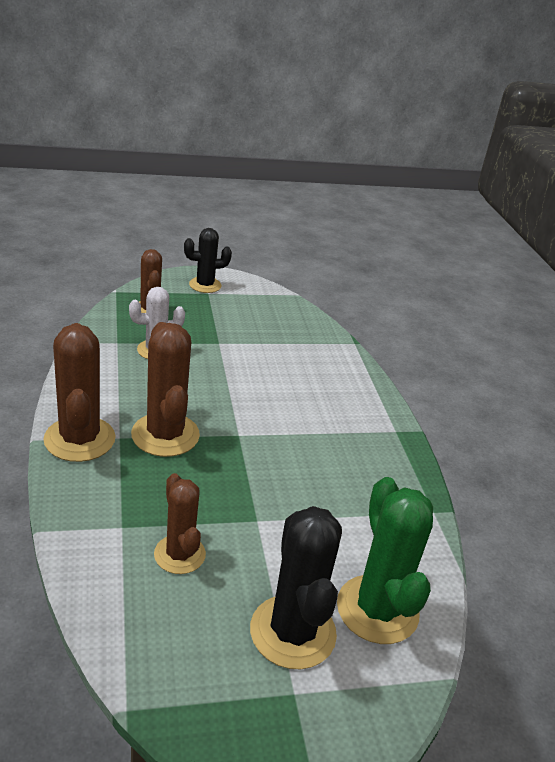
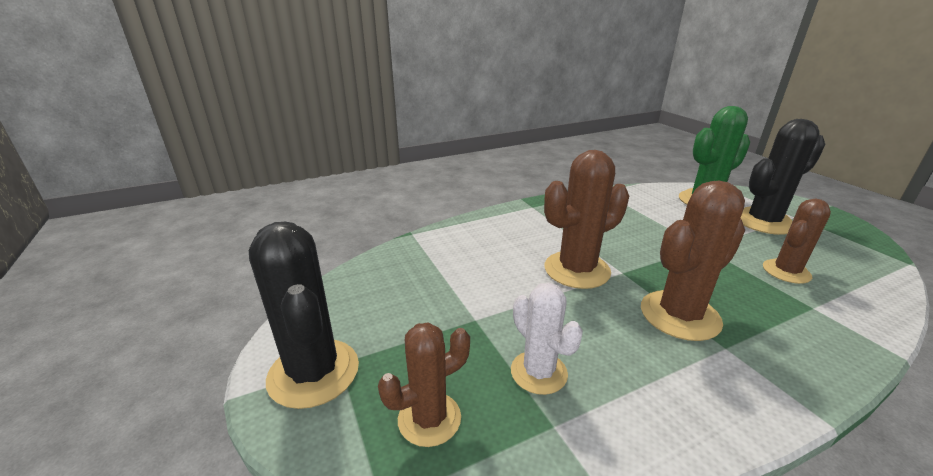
camera: 100 degrees left, 5 degrees down
brown cactus [43,323,116,462] -> brown cactus moved to [544,150,629,289]
black cactus [184,228,232,293] -> black cactus [249,222,359,409], size x1.57

